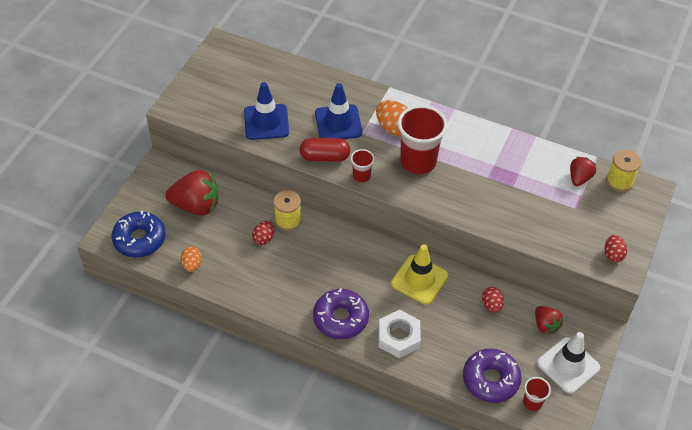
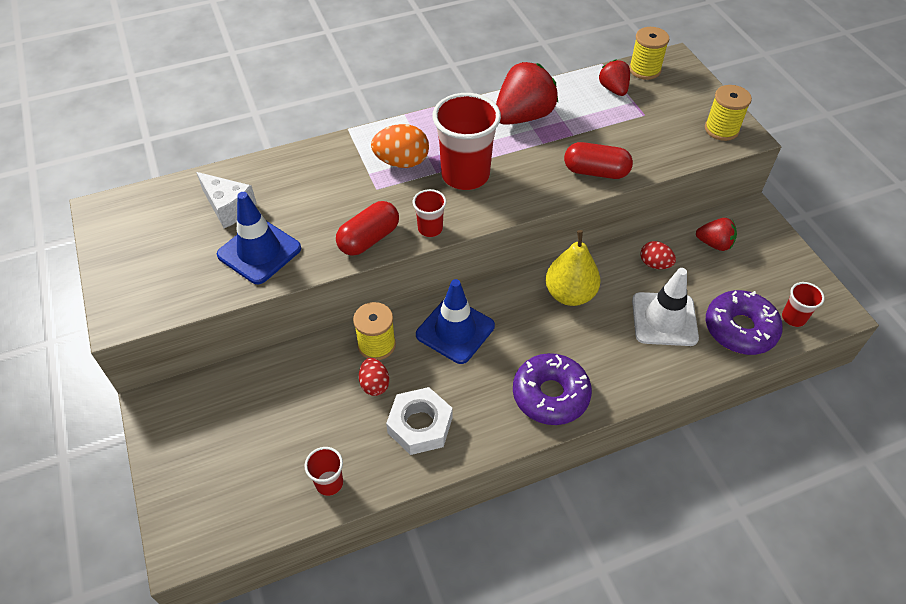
camera: 45 degrees left, 0 degrees up
blue donut [112,211,165,258] -> none
red strawberry [166,170,218,216] -> red strawberry moved to [496,62,558,125]
orange egg [181,247,202,272] -> red cup [305,447,343,496]
blue traffic cone [315,83,362,139] -> blue traffic cone moved to [416,279,495,364]
white nut [379,310,421,358] -> white nut moved to [386,387,452,455]
yellow traffic cone [391,244,448,305] -> yellow pear [546,230,600,306]
white traffic cone [537,332,600,394] -> white traffic cone moved to [632,268,699,346]
red egg [605,235,627,262] -> yellow spool [705,85,752,141]
none -> white cheese [196,172,257,228]
none -> red capsule [564,142,633,179]

